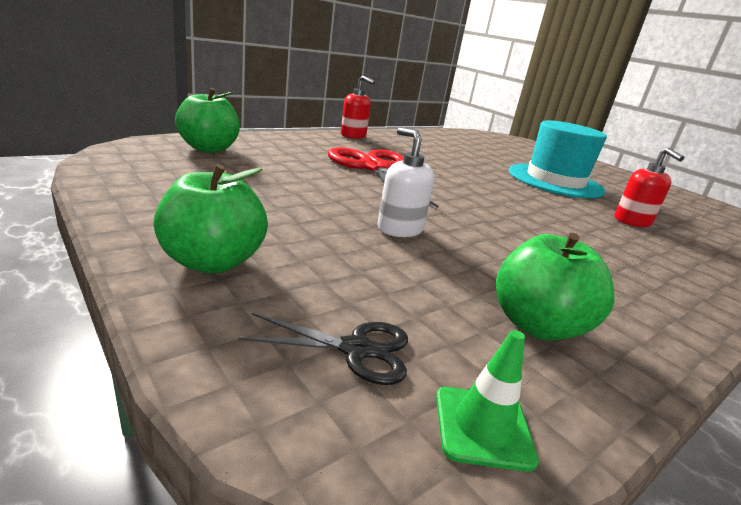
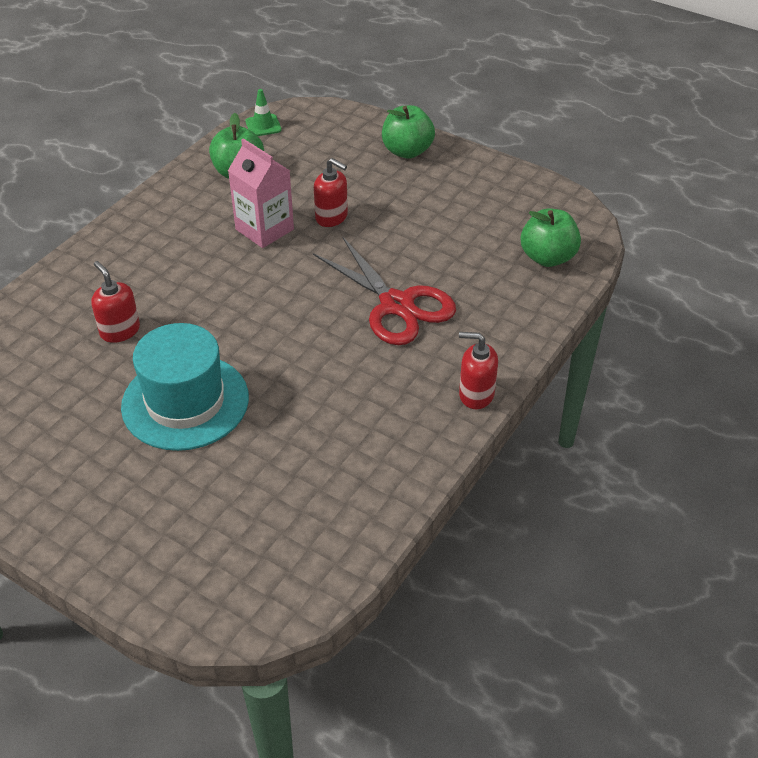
camera: 165 degrees right, 20 degrees up
black scissors [239,313,408,385] -> none
white soap dispenser [378,127,435,237] -> red soap dispenser [314,158,348,227]
none -> pink carton [228,138,294,248]

